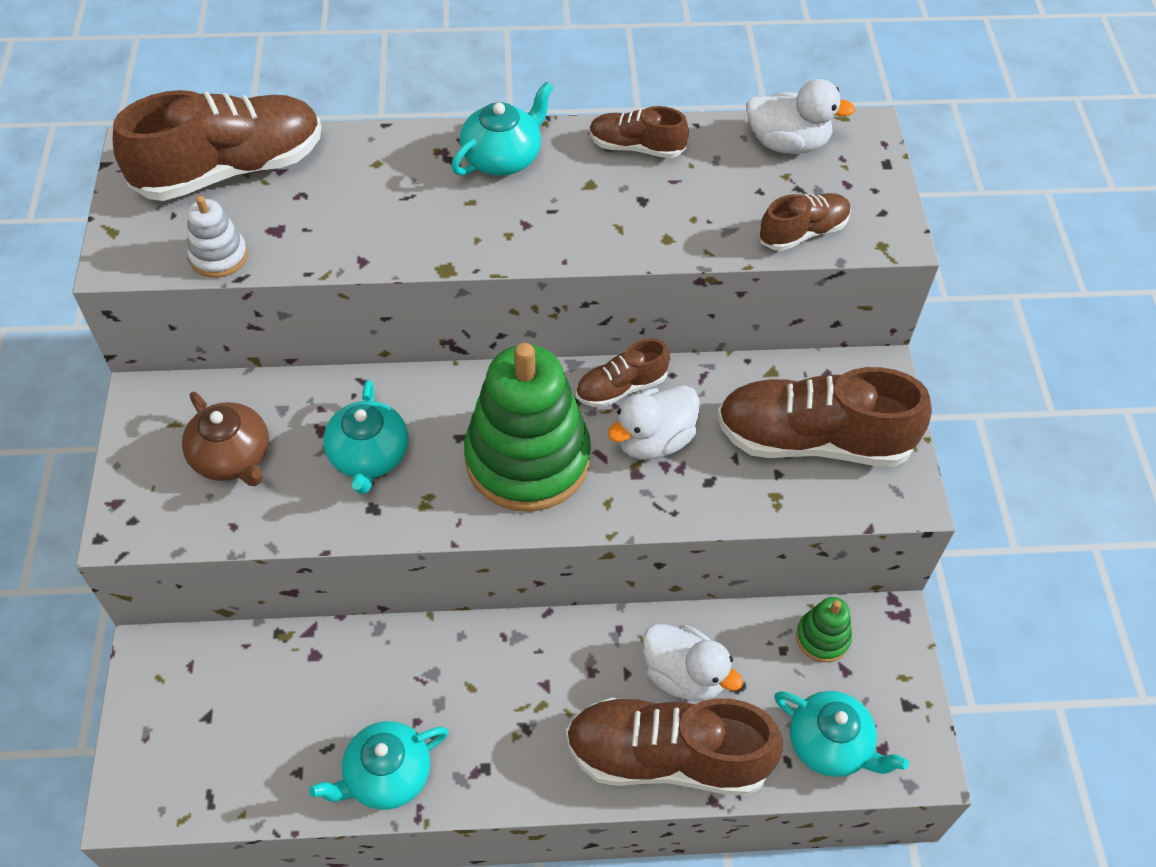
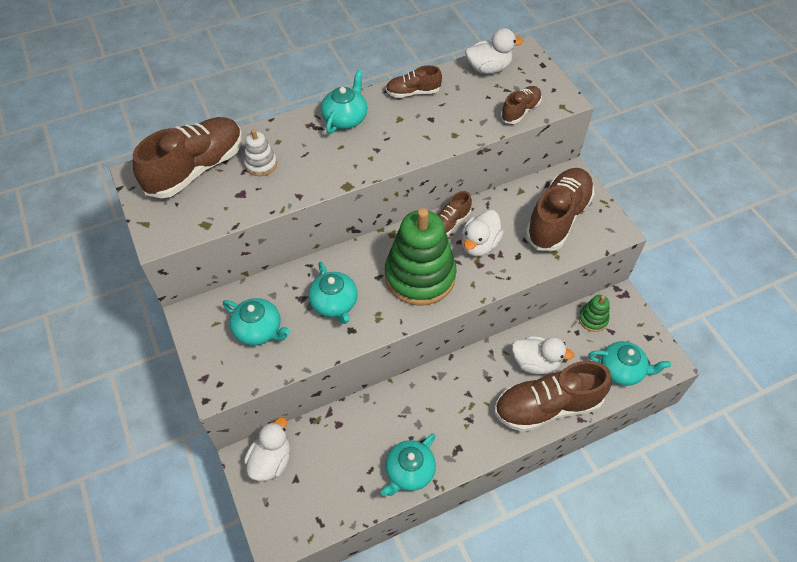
camera: 20 degrees left, 0 degrees up
brown teapot [182,392,269,486] -> turquoise teapot [223,298,290,345]
white stacking toy [187,196,248,278] -> white stacking toy moved to [244,129,277,176]
brown shoe [717,367,932,467] -> brown shoe turned 135 degrees clockwise [525,168,595,251]
none -> white duck [244,417,290,481]

